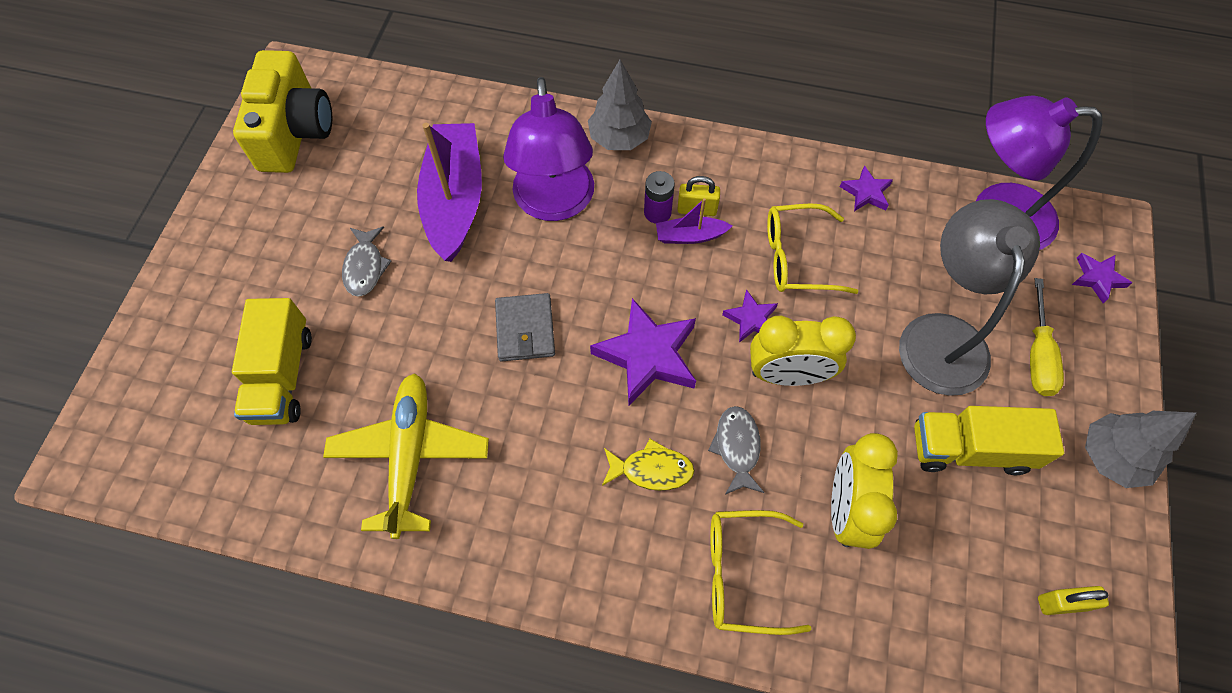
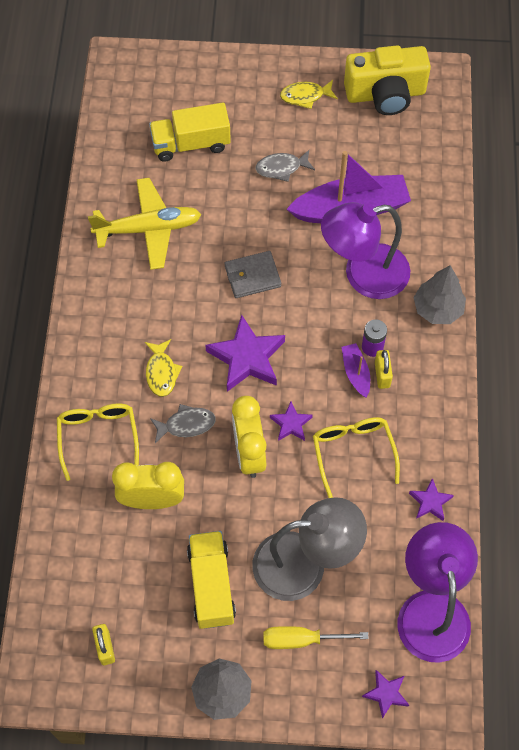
camera: 80 degrees right, 0 degrees up
none -> yellow fish [280,80,338,109]

